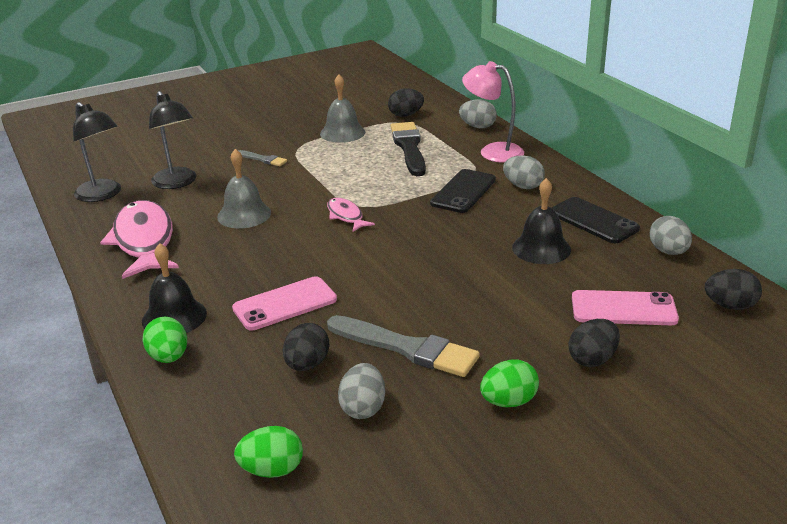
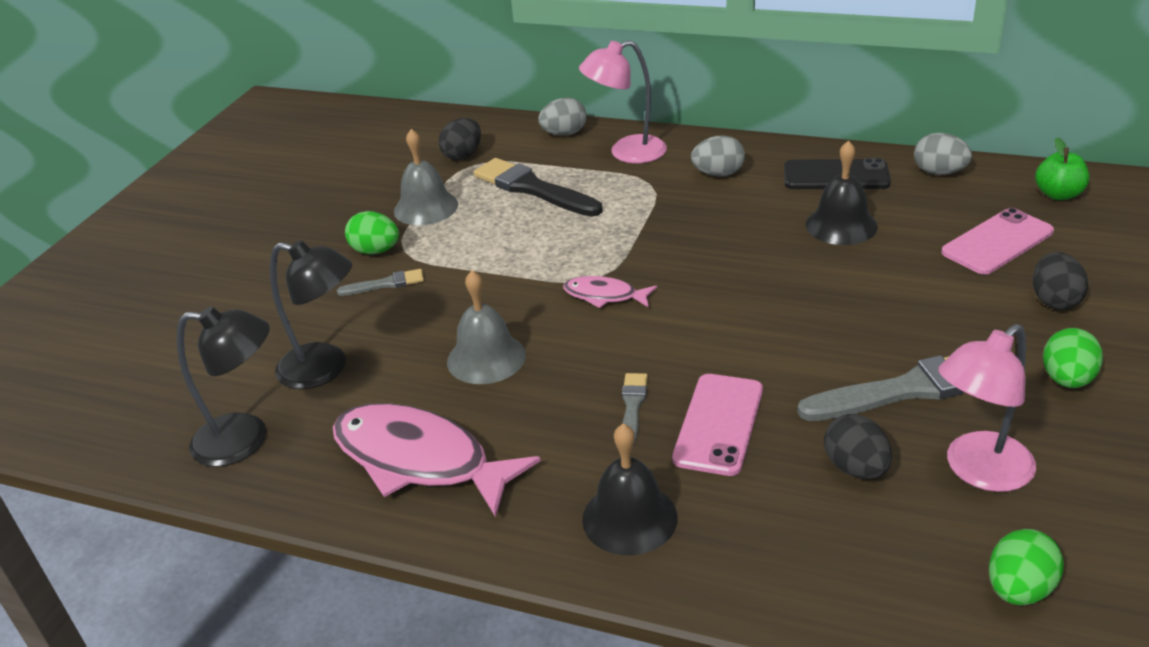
camera: 40 degrees left, 5 degrees up
green egg [142,317,187,363] -> green egg moved to [345,211,399,255]
grey egg [338,363,385,419] -> pink lamp [938,324,1036,492]
black phone [430,169,496,213] -> none
black egg [705,269,762,310] -> green apple [1035,137,1089,200]
none -> grey brush [622,373,648,445]

